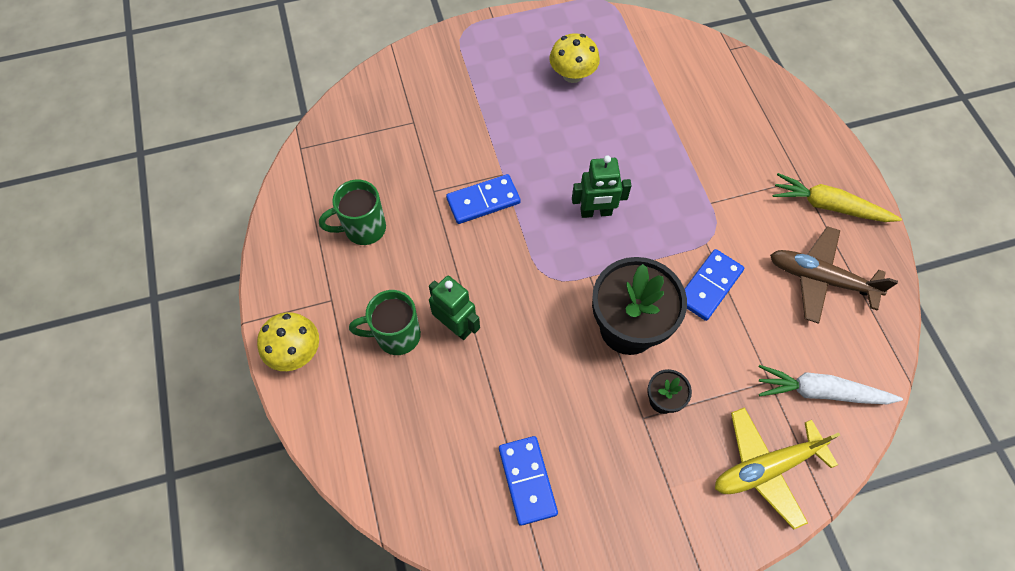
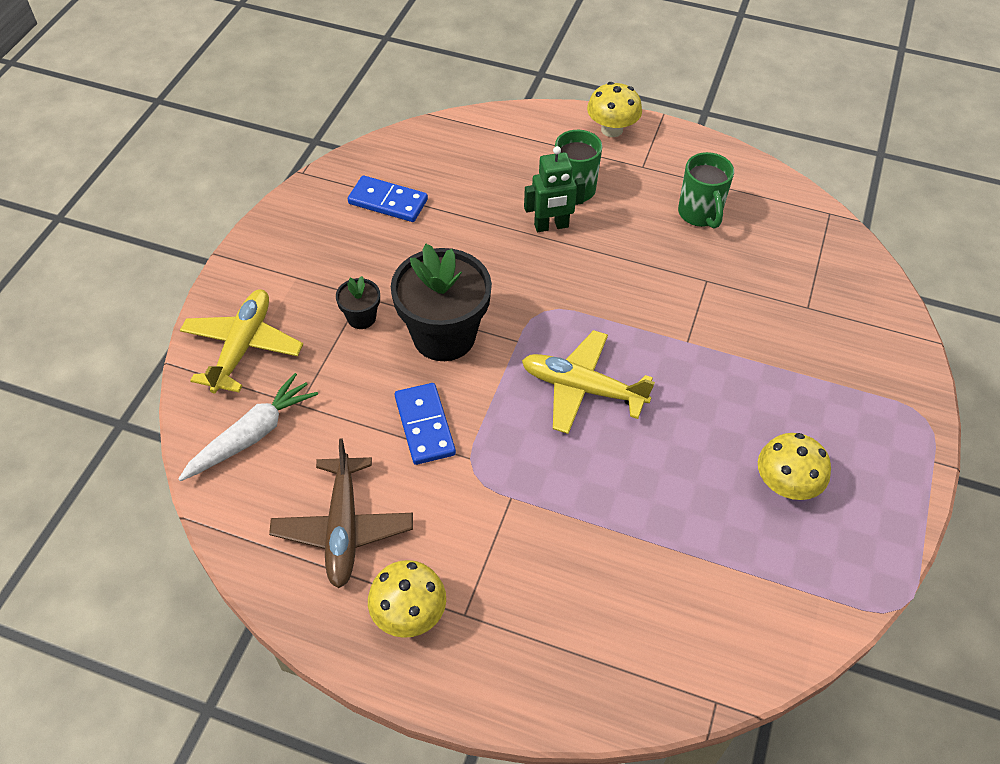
camera: 125 degrees right, 10 degrees down
green mug [319,180,386,245] -> green mug turned 150 degrees clockwise [678,152,734,229]
blue domino [446,174,521,224] -> none
green robot [572,155,632,218] -> yellow plane [522,330,655,434]
brown plane [770,226,898,324] -> brown plane turned 120 degrees clockwise [269,438,413,588]
yellow carrot [773,173,902,222] -> yellow mushroom [368,560,446,638]

